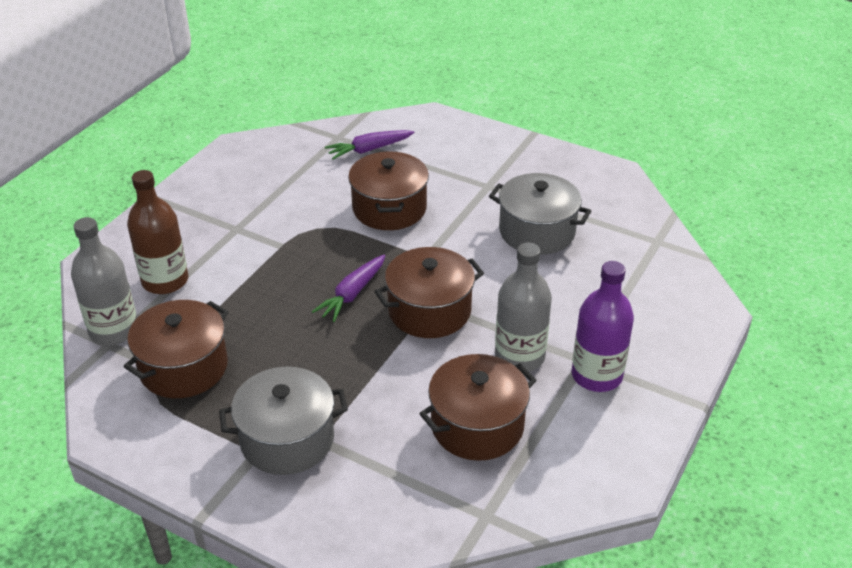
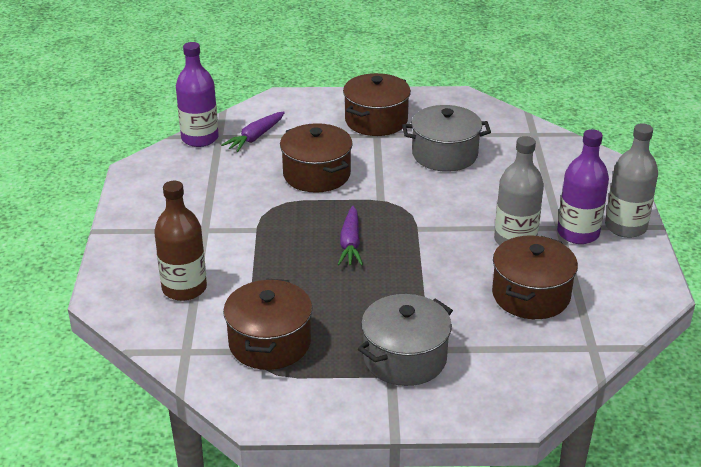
camera: 30 degrees left, 5 degrees down
grey bottle [71,217,137,345] -> grey bottle moved to [605,123,658,238]
brown pot [375,247,484,338] -> brown pot moved to [343,73,411,136]
none -> purple bottle [176,42,219,147]

